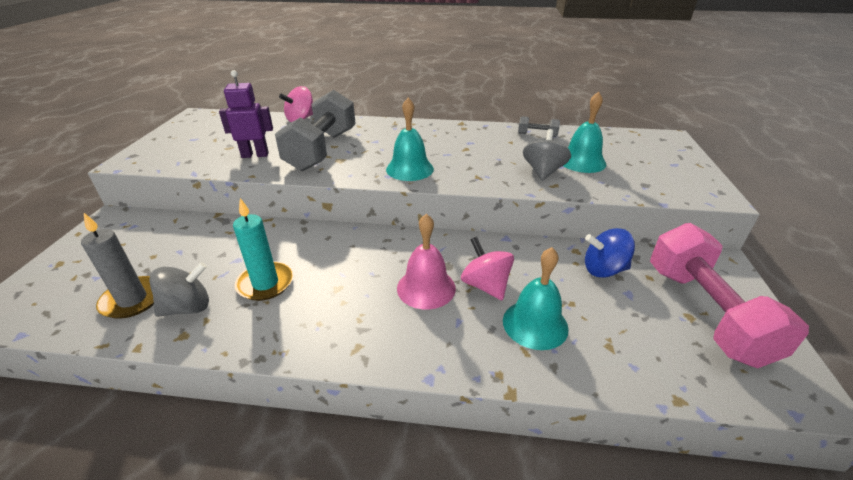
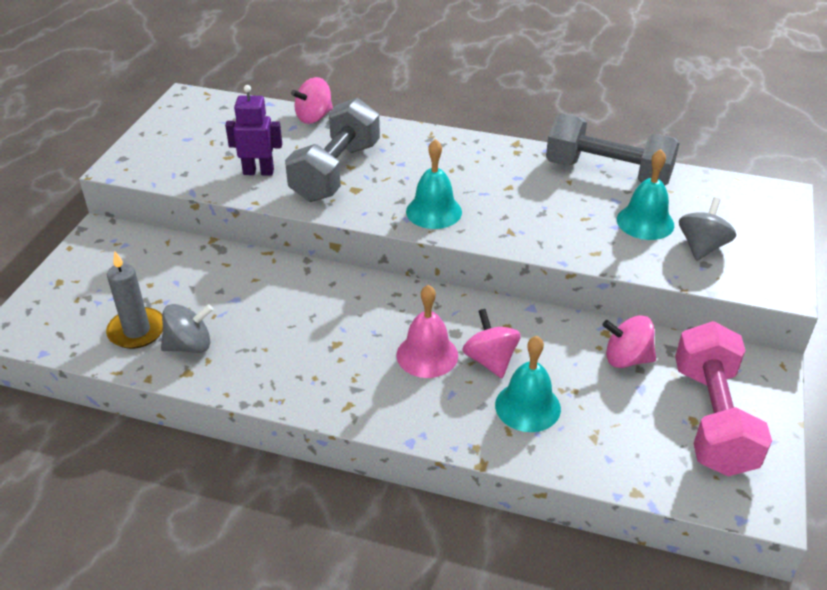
camera: 10 degrees right, 5 degrees up
turquoise candle [233,198,293,301] -> none
grey dumbbell [518,116,560,137] -> grey dumbbell [546,113,679,185], size x2.42
grey spinning top [523,129,571,181] -> grey spinning top moved to [679,197,736,261]
blue spinning top [585,228,635,278] -> pink spinning top [603,315,656,368]

